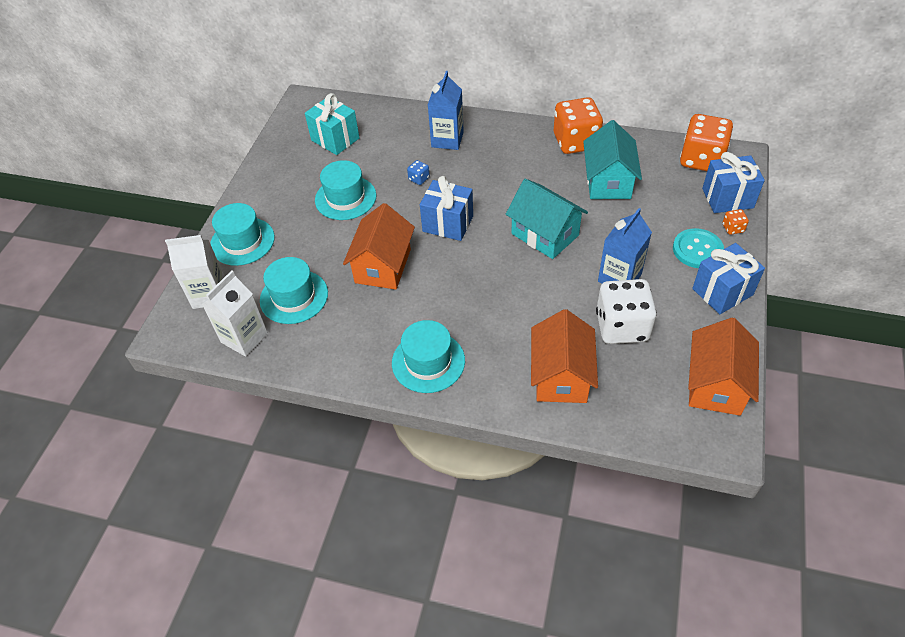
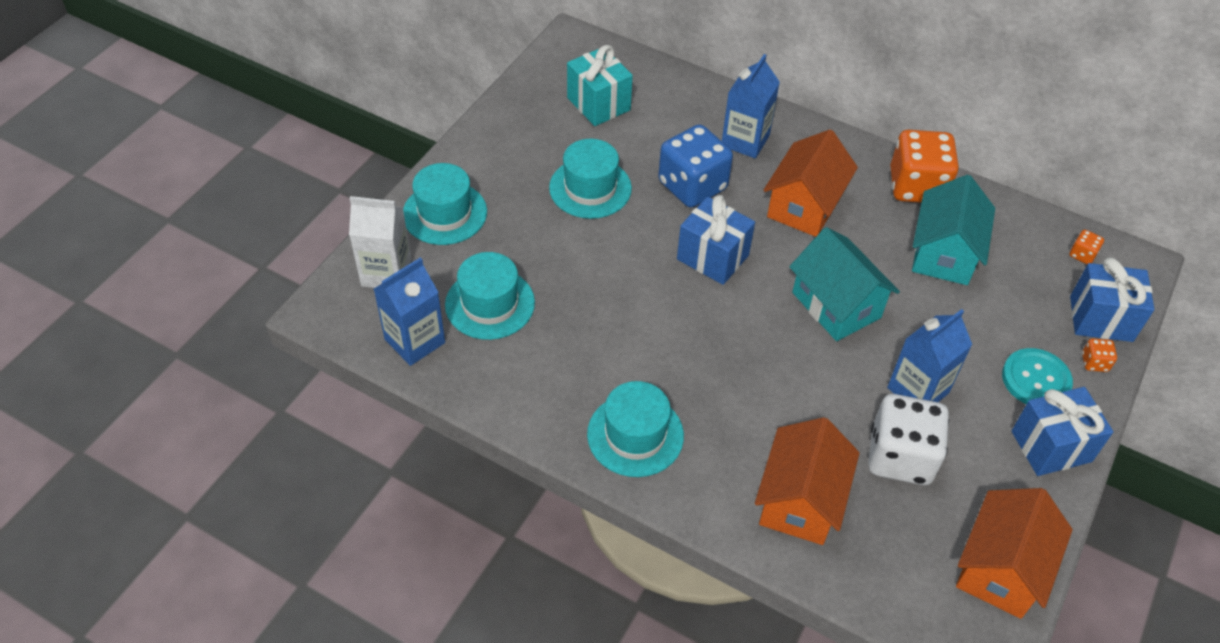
camera: 10 degrees right, 0 degrees up
white carton [202,270,268,357] -> blue carton [374,257,445,366]
orange house [343,203,415,289] -> orange house moved to [763,130,858,237]
blue dice [407,160,430,185] -> blue dice [658,124,733,207], size x2.42
orange dice [680,114,733,171] -> orange dice [1069,230,1104,264], size x0.41

